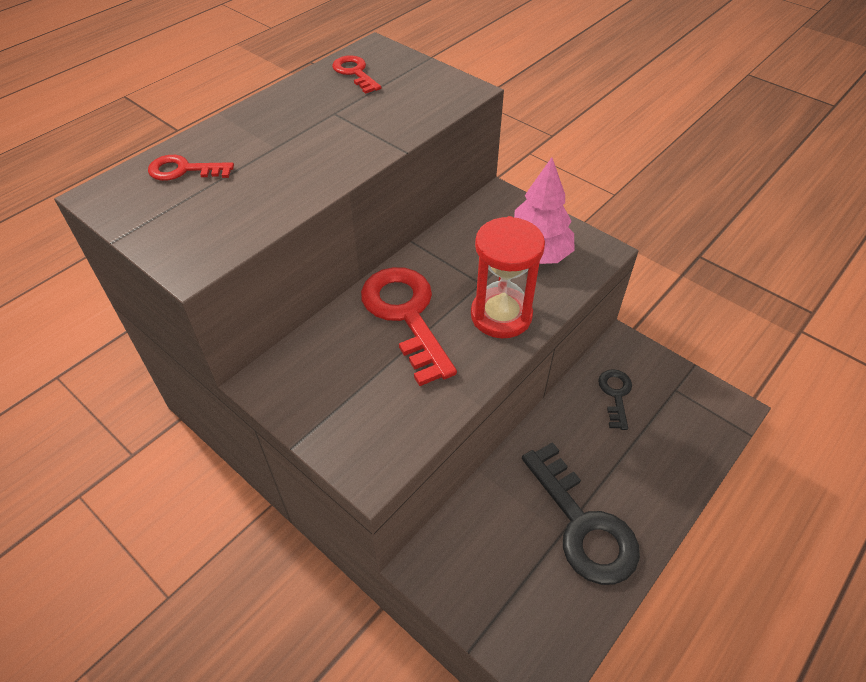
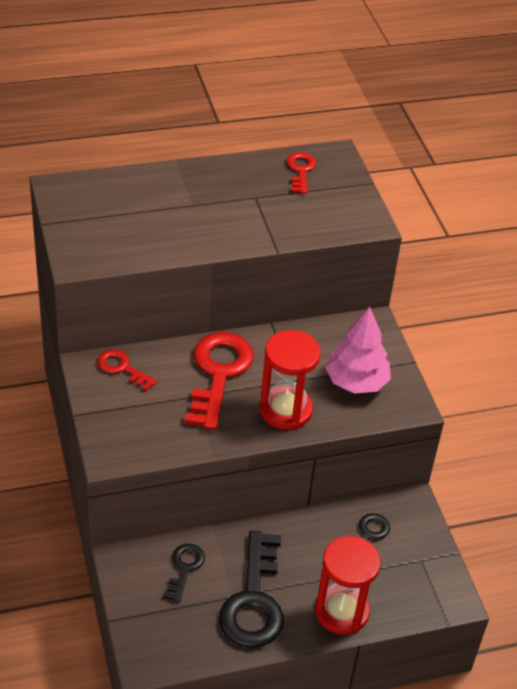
camera: 30 degrees right, 5 degrees down
red key [148,155,234,181] -> red key moved to [97,349,157,391]
none -> black key [163,544,205,603]
none -> red hourglass [315,536,381,635]

